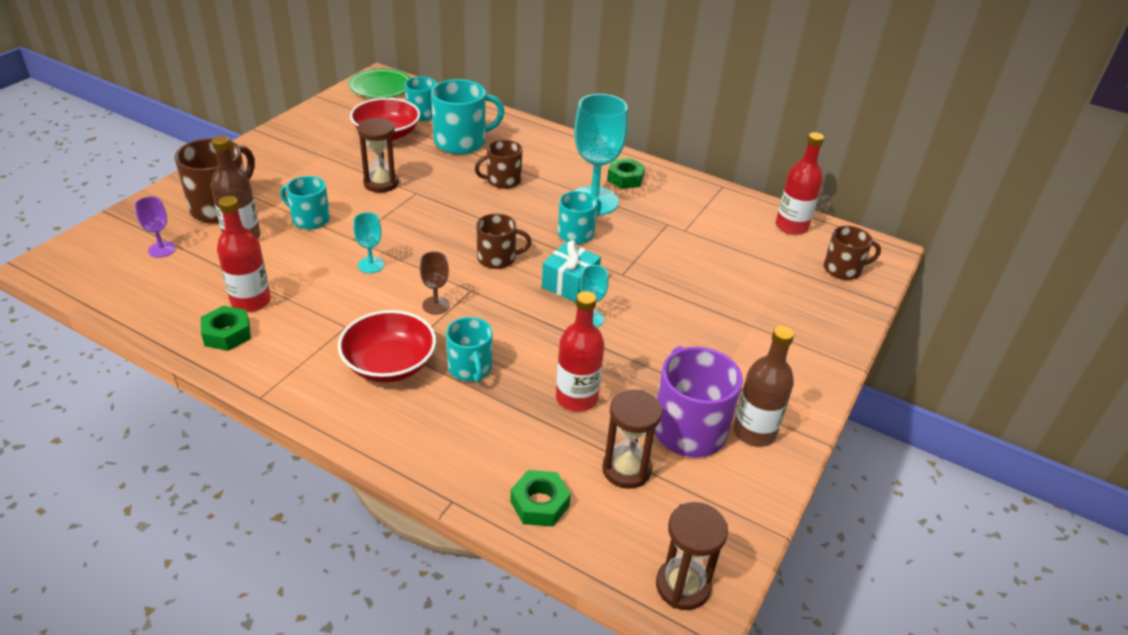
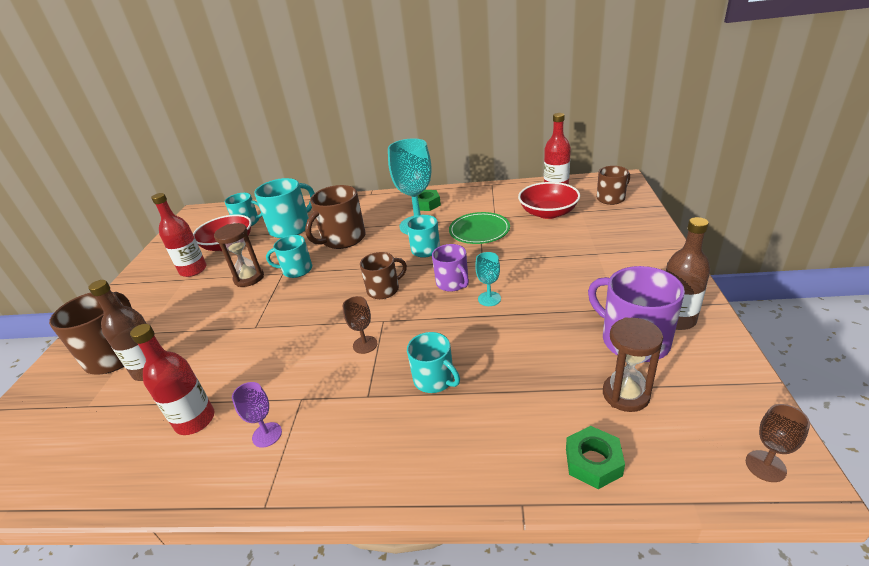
camera: 20 degrees left, 5 degrees down
purple goblet [135,196,176,258] -> purple goblet moved to [232,382,282,448]
green nut [201,306,251,351] -> none
turquoise mug [280,176,330,229] -> turquoise mug moved to [266,235,312,278]
red bowl [338,310,436,382] -> red bowl moved to [518,182,580,219]
green plate [349,69,411,98] -> green plate moved to [449,212,510,244]
turquoise goblet [353,212,385,273] -> none
brown mug [475,140,522,189] -> brown mug [305,185,366,249], size x1.60
turquoise gift [542,240,601,302] -> purple mug [432,244,469,292]
red bottle [556,291,605,412] -> red bottle moved to [151,193,207,277]
brown hourglass [656,502,728,610] -> brown goblet [746,404,810,482]

